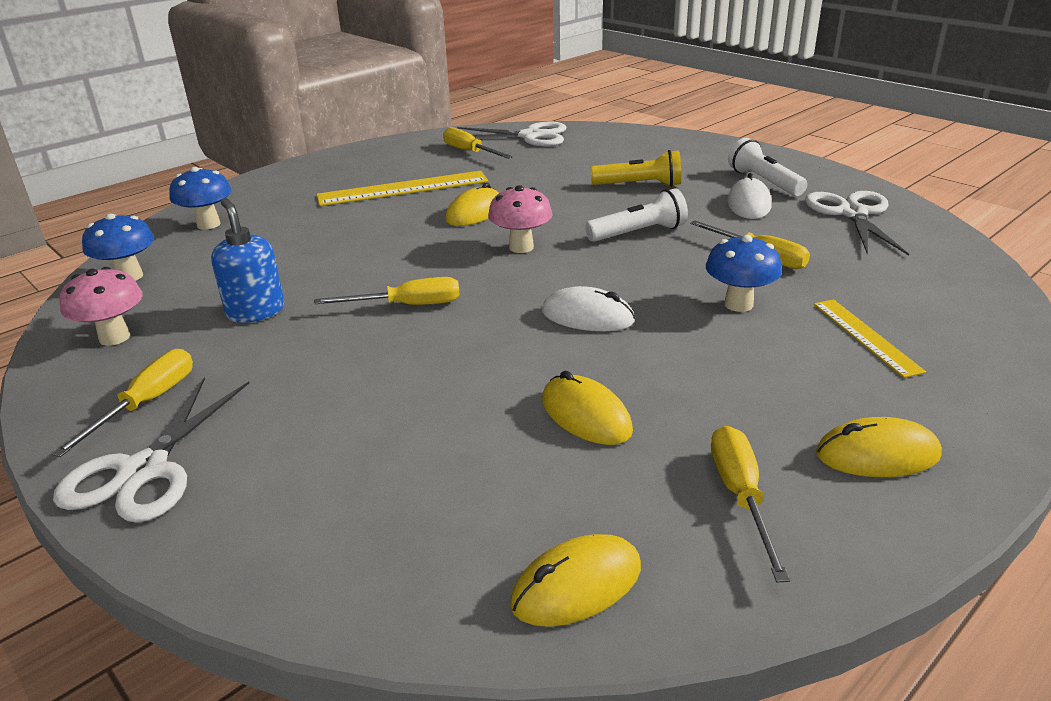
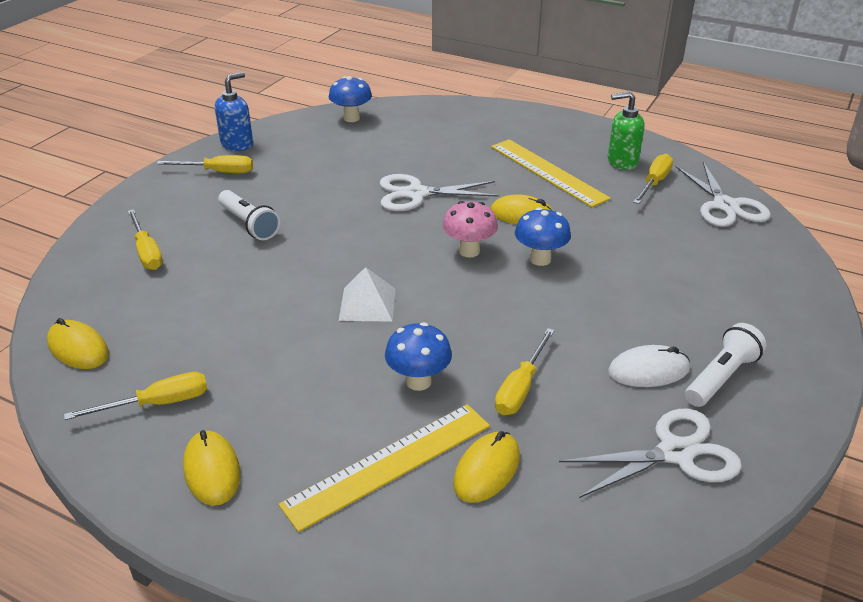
camera: 70 degrees right, 5 degrees up
white scissors [53,377,249,523] -> white scissors moved to [380,174,499,211]
pink mushroom [59,267,143,346] -> none
blue mushroom [169,167,232,230] -> blue mushroom moved to [515,208,571,266]
blue soap dispenser [211,198,284,323] -> blue soap dispenser moved to [215,72,253,151]
yellow screwdriver [314,277,460,305] -> yellow screwdriver moved to [128,209,163,270]
white mouse [542,286,635,331] -> white pyramid [339,267,396,322]
yellow mouse [542,371,633,445] -> yellow mouse moved to [453,431,520,503]
white flashlight [585,188,688,242] -> white flashlight moved to [218,190,280,240]
yellow flashlight [591,150,681,187] -> none
yellow ruler [814,299,926,378] -> yellow ruler [278,404,490,532], size x1.67
none -> green soap dispenser [608,91,645,170]

